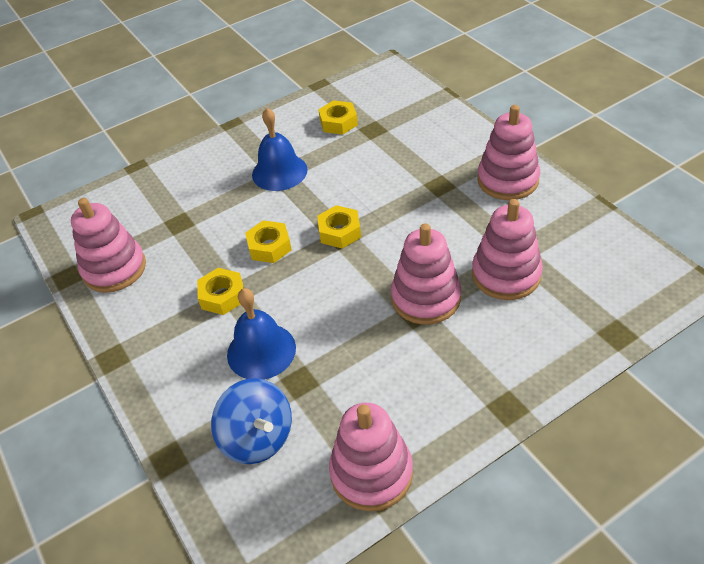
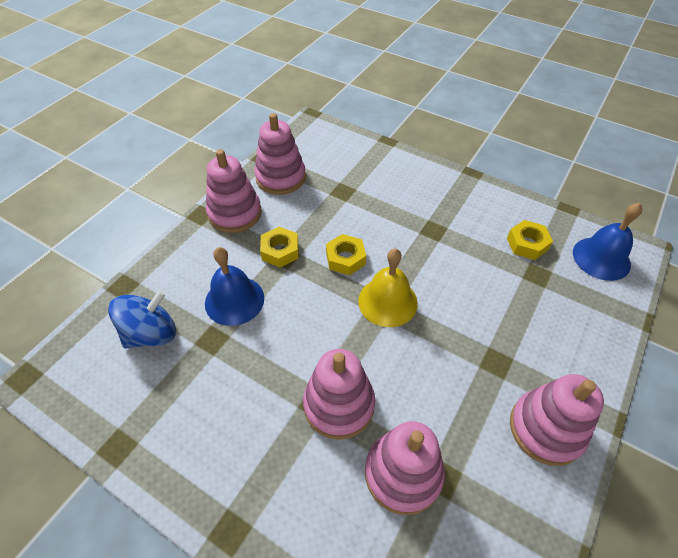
camera: 60 degrees right, 5 degrees up
blue spinning top [211,378,292,464] -> blue spinning top turned 150 degrees counterclockwise [108,290,176,349]
blue bell [252,108,308,191] -> blue bell moved to [573,203,642,281]
yellow nut [317,205,361,249] -> yellow bell [358,249,418,327]
pink stacking toy [329,403,413,511] -> pink stacking toy moved to [206,149,262,233]

